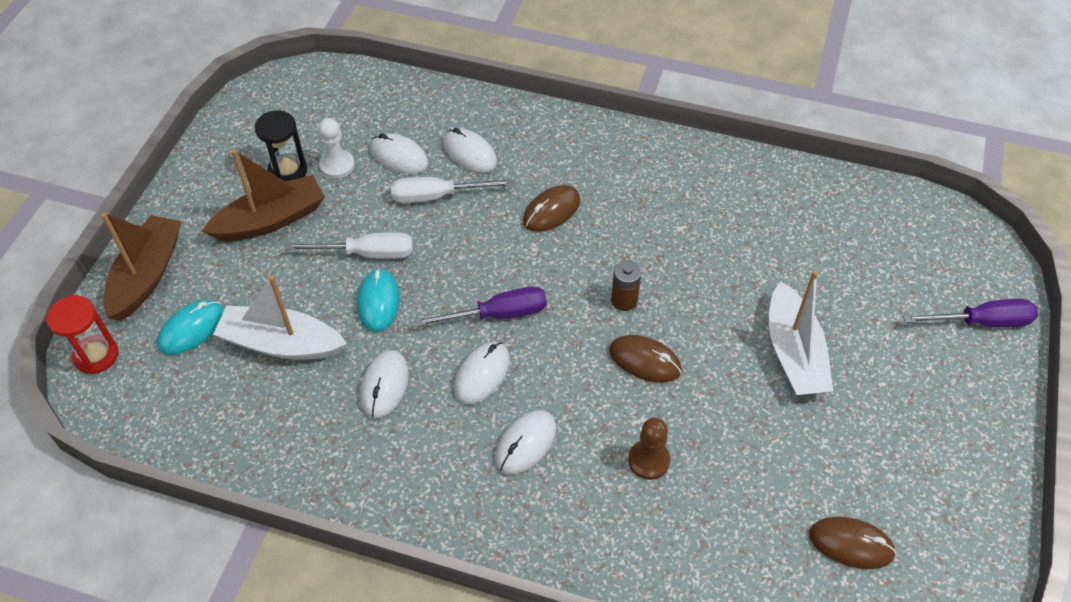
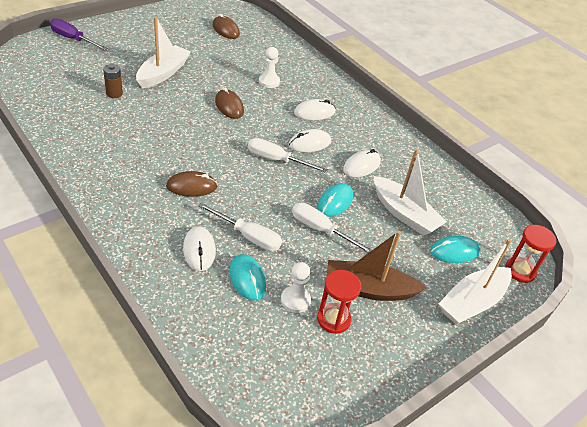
camera: 150 degrees left, 10 degrees down
brown boat [101,213,181,321] -> white boat [438,239,512,325]
black hourglass [255,110,307,182] -> red hourglass [317,270,361,334]
white mouse [370,133,428,174] -> turquoise mouse [229,254,266,301]
purple screwdriver [415,286,547,327] -> white screwdriver [248,138,328,173]
brown battery [611,260,641,311] -> brown battery moved to [103,64,123,98]
brown pawn [628,418,670,480] -> white pawn [259,47,280,88]

